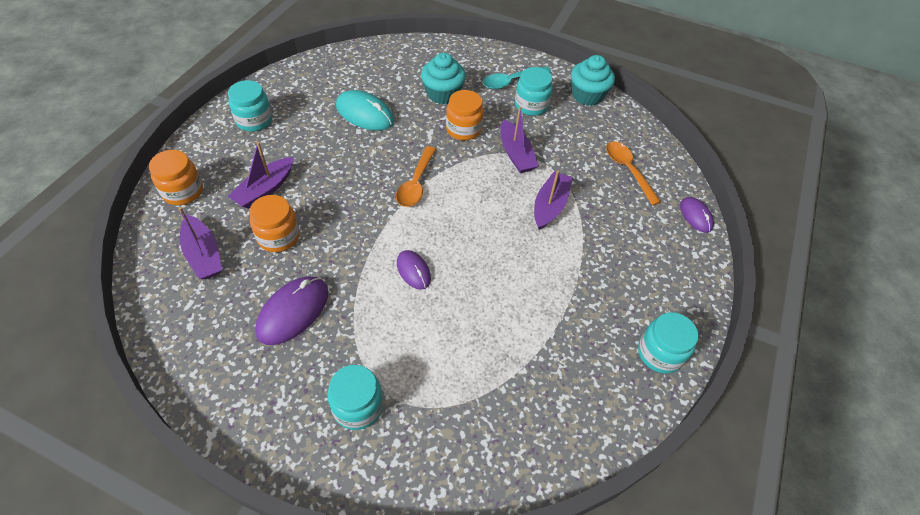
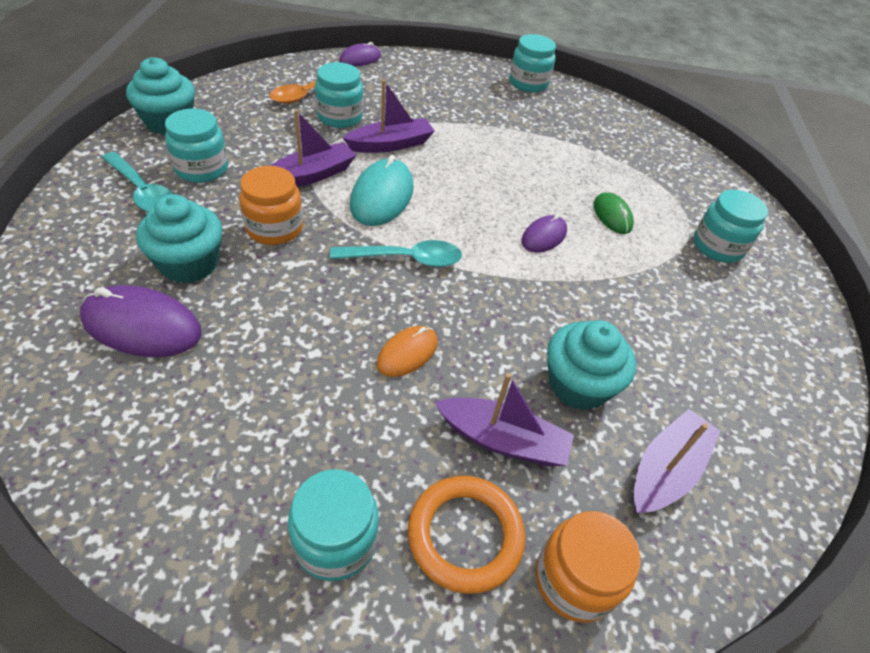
camera: 110 degrees left, 5 degrees down
orange jar [249,195,300,252] -> turquoise cupcake [547,320,636,410]
purple mouse [255,277,328,345] -> purple mouse moved to [80,285,202,357]
turquoise mouse [336,90,394,131] -> turquoise mouse moved to [350,155,414,226]
orange spoon [396,146,436,207] -> turquoise spoon [330,240,462,267]
purple boat [534,170,573,230] -> purple boat turned 150 degrees clockwise [343,79,435,153]
none -> turquoise jar [315,62,363,128]
none -> orange mouse [377,326,438,377]
none -> orange ring [408,476,525,594]
none -> green mouse [594,192,634,234]

